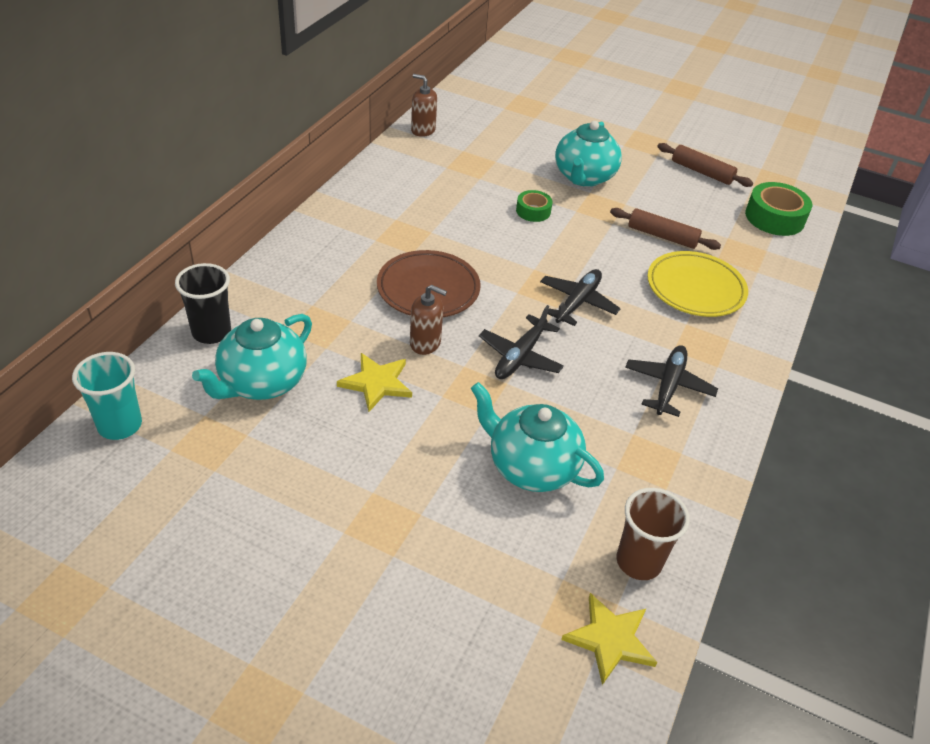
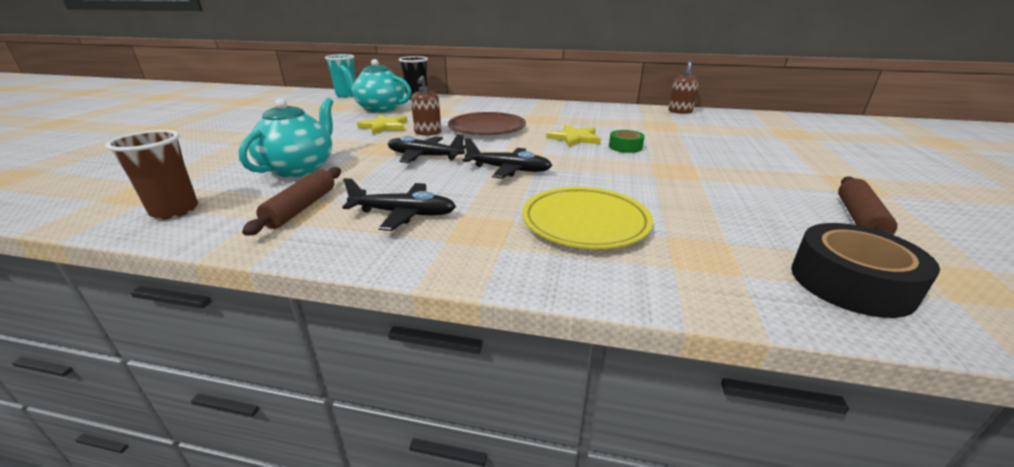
camera: 80 degrees right, 15 degrees down
turquoise teapot [555,121,622,187] -> none
yellow star [561,593,658,685] -> yellow star moved to [547,125,601,147]
brown rolling pin [610,208,721,250] -> brown rolling pin moved to [242,167,341,236]
green tape [745,182,812,236] -> black tape [791,223,940,318]

